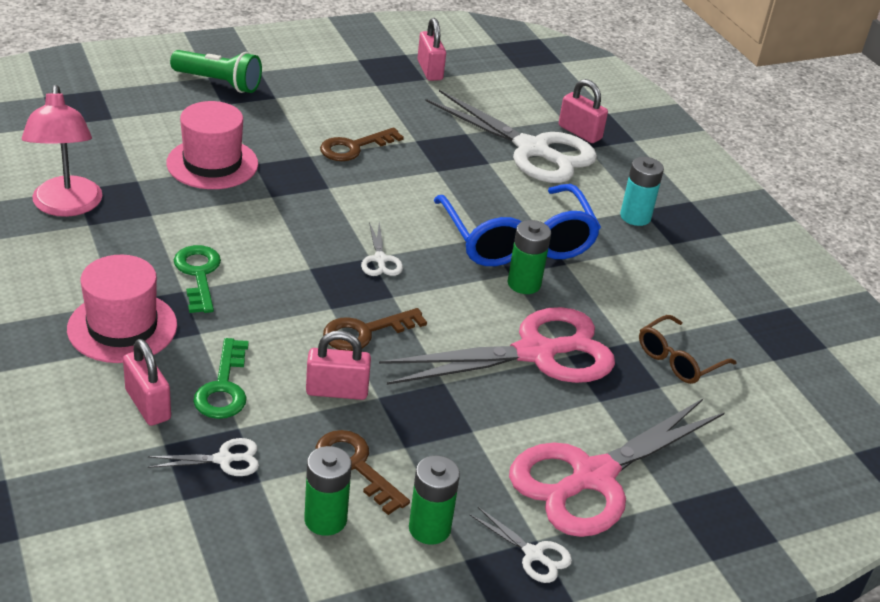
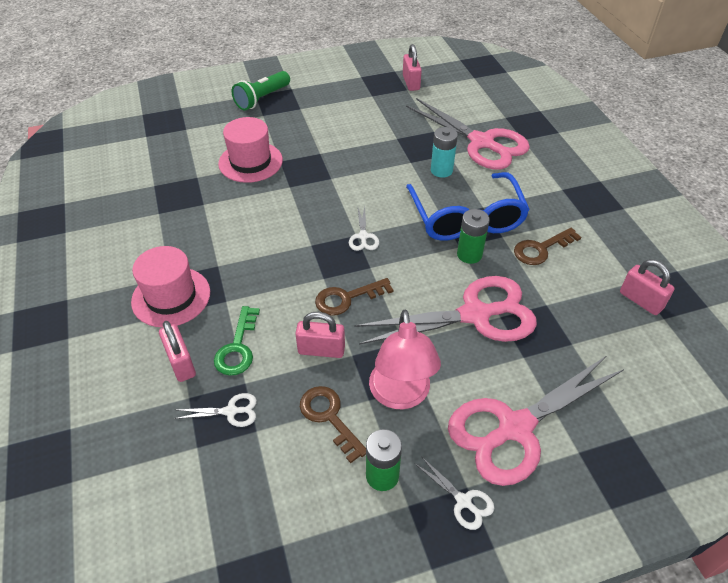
camera: 10 degrees right, 10 degrees up
pink lamp [22,85,103,217] -> pink lamp moved to [369,310,441,409]
green flashlight [170,50,262,93] -> green flashlight turned 105 degrees clockwise [232,71,290,110]
green key [174,245,221,313] -> none
green battery [304,446,352,536] -> none
brown key [320,127,404,161] -> brown key moved to [514,228,581,265]
white scissors [426,90,597,183] -> pink scissors [406,98,530,169]
pink padlock [559,79,608,143] -> pink padlock moved to [620,259,675,315]
turquoise battery [620,157,664,226] -> turquoise battery moved to [431,127,458,178]
brown glasses [639,315,737,384] -> none

